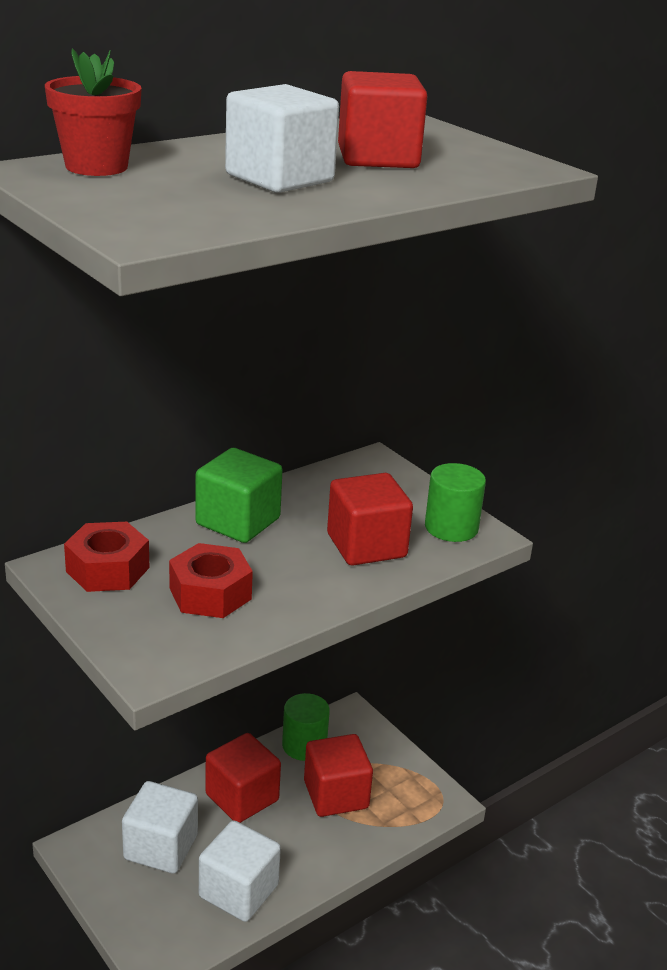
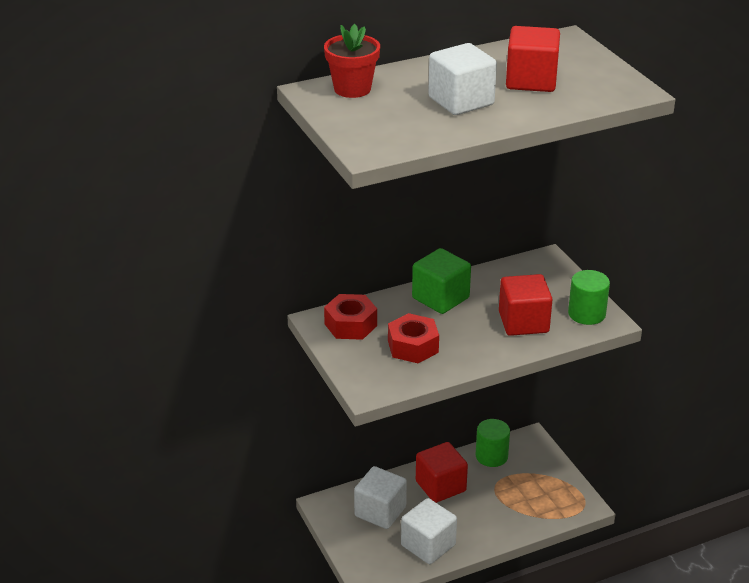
camera: 15 degrees right, 5 degrees up
red cube [304,734,373,817] -> none

